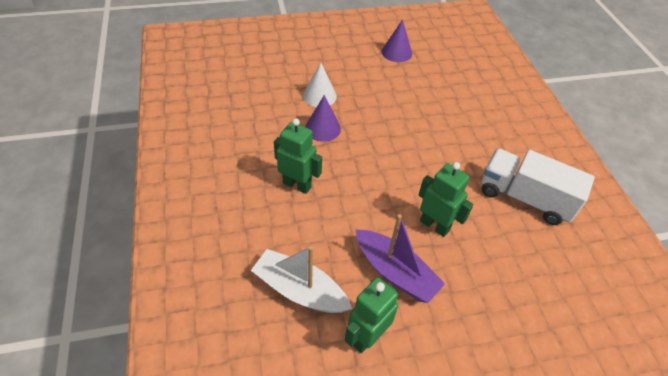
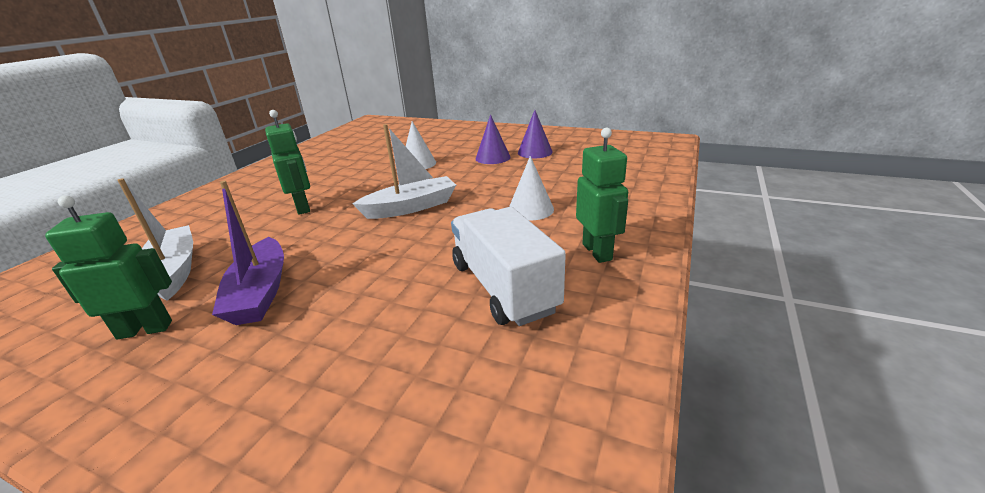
camera: 40 degrees right, 20 degrees down
purple cone [305,95,341,142] -> purple cone moved to [476,115,511,164]
green robot [418,162,473,237] -> green robot moved to [576,127,628,263]
none -> white boat [352,124,456,219]
none -> white cone [509,156,554,220]

